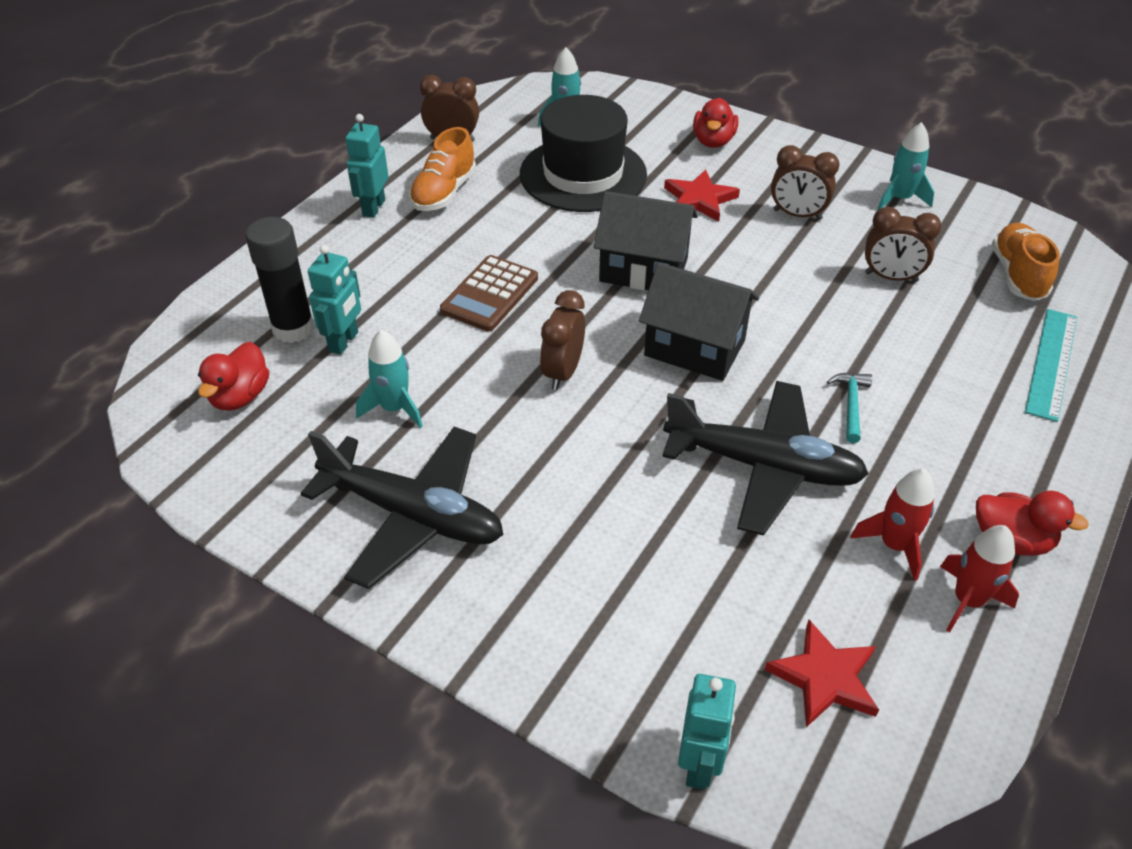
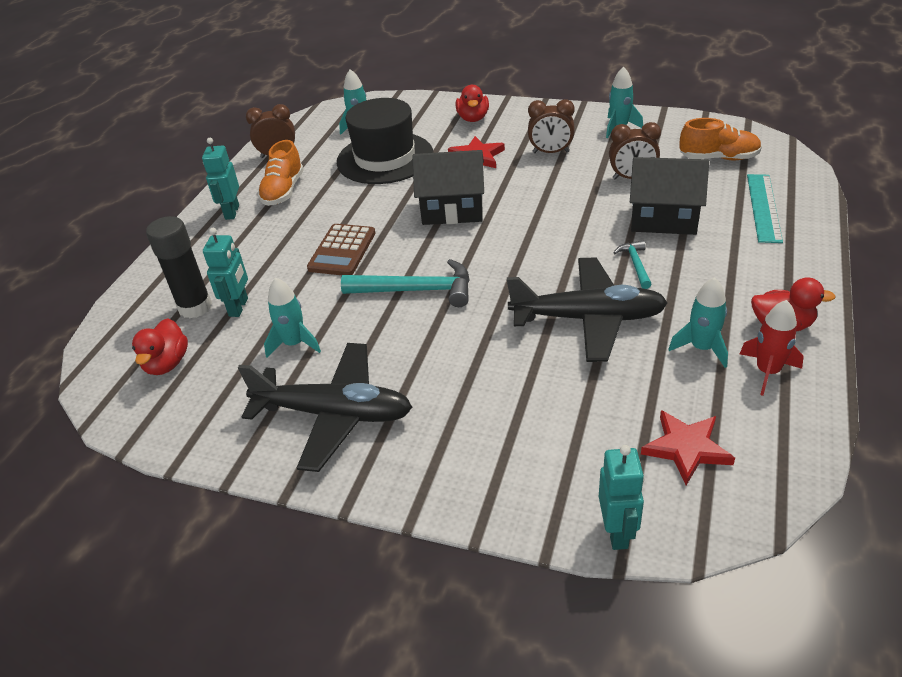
camera: 10 degrees left, 5 degrees down
brown clock [540,290,585,390] -> turquoise hammer [341,259,470,307]
black house [639,262,759,381] -> black house moved to [630,157,709,235]
red rocket [850,469,935,581] -> turquoise rocket [668,277,728,368]
orange shoe [992,223,1060,301] -> orange shoe turned 105 degrees clockwise [679,118,762,160]

